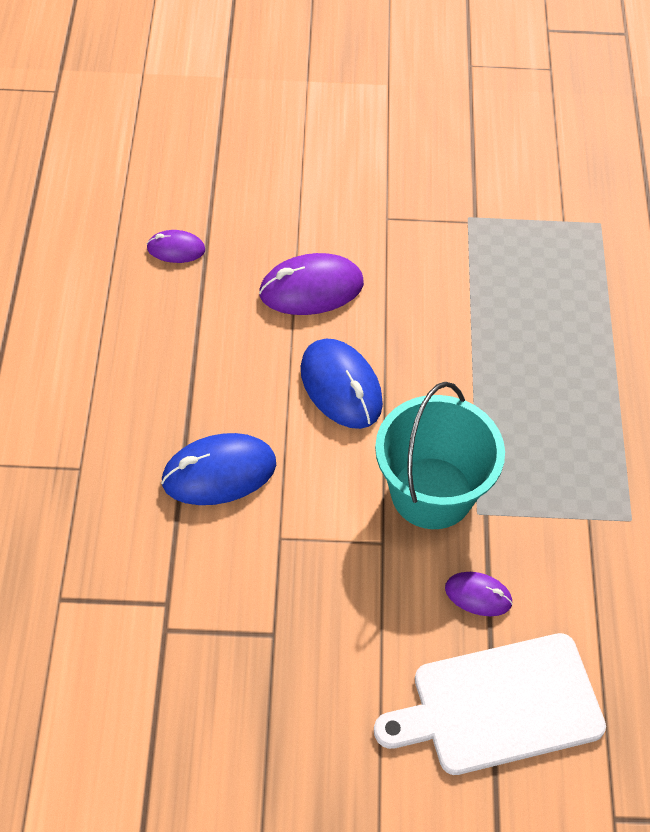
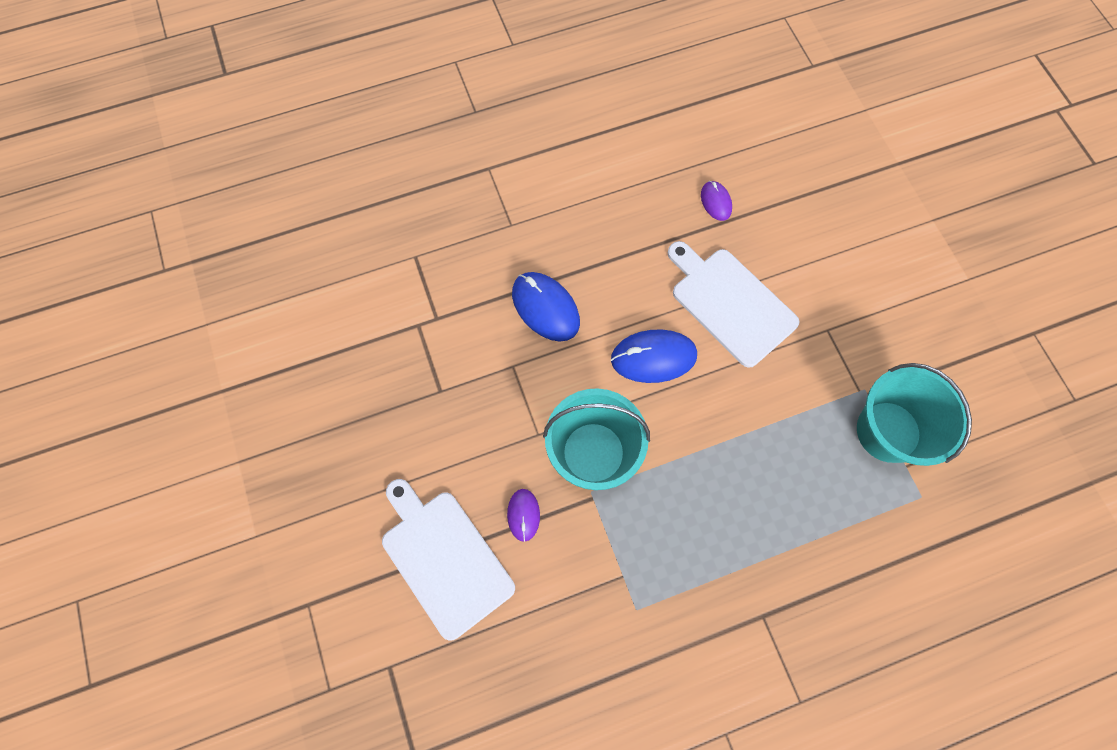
camera: 70 degrees right, 15 degrees up
purple mouse [259,253,364,315] -> white cutting board [668,241,800,368]
blue mouse [301,339,383,429] -> blue mouse turned 45 degrees clockwise [611,329,697,383]
none -> turquoise bucket [857,363,972,466]

